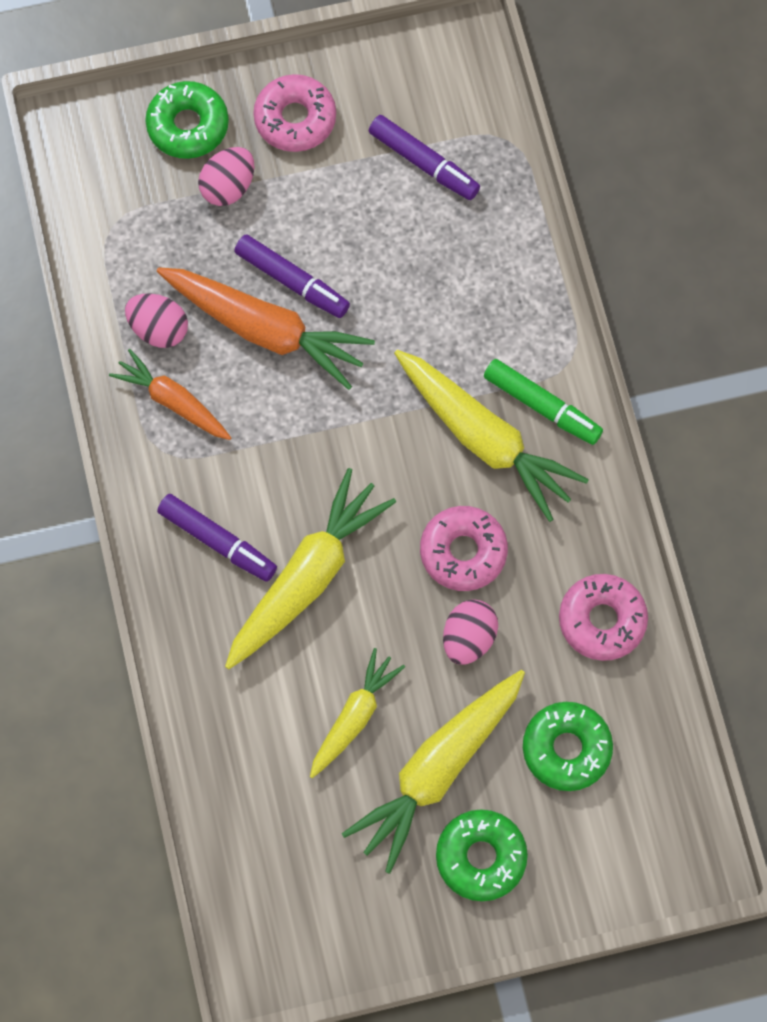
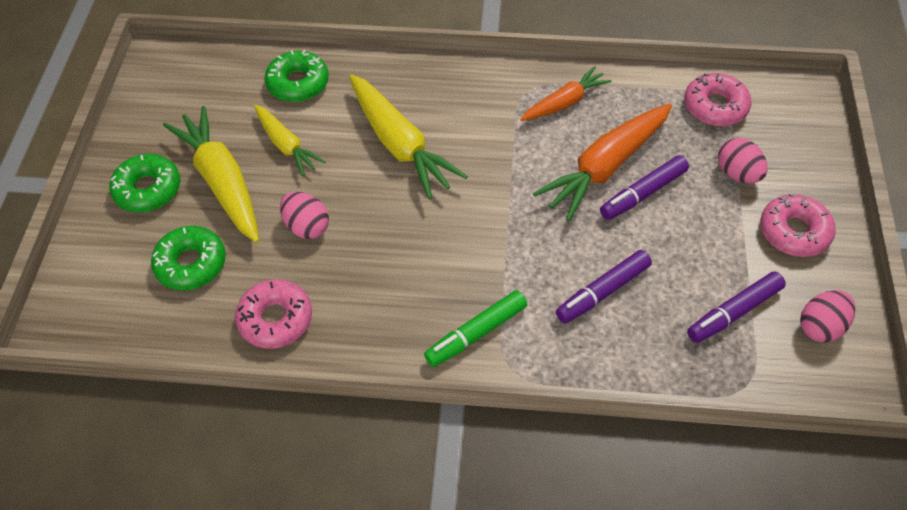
camera: 110 degrees right, 15 degrees down
pink egg [125,293,188,348] -> pink egg moved to [800,290,855,342]
green donut [145,81,229,159] -> green donut moved to [265,50,329,102]
purple marker [157,494,277,582] -> purple marker moved to [556,250,652,324]
yellow carrot [394,350,589,522] -> none
pink donut [420,506,508,591] -> pink donut moved to [684,73,752,126]

